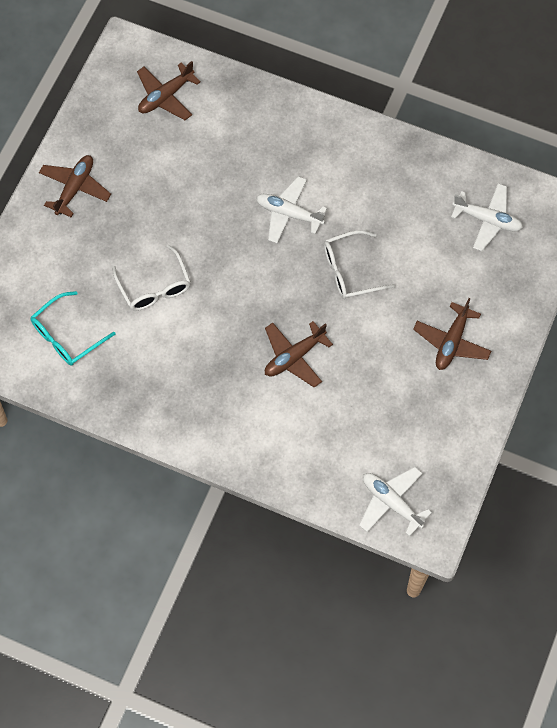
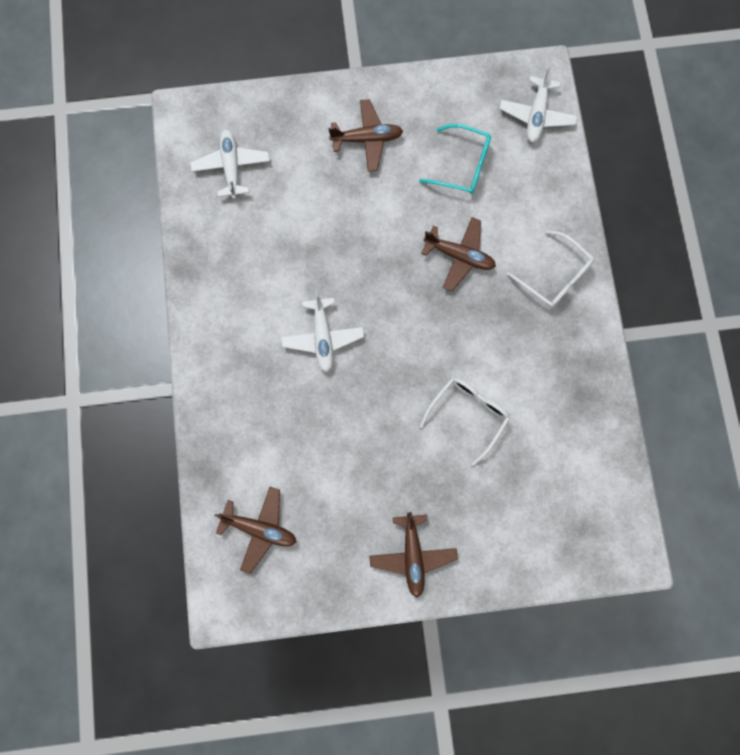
camera: 120 degrees left, 10 degrees up
turquoise glasses [31,291,116,366] -> turquoise glasses moved to [419,124,491,194]
brown plane [39,155,111,217] -> brown plane turned 90 degrees counterclockwise [370,512,458,598]
white glasses [324,230,395,299] -> white glasses moved to [507,230,594,308]

